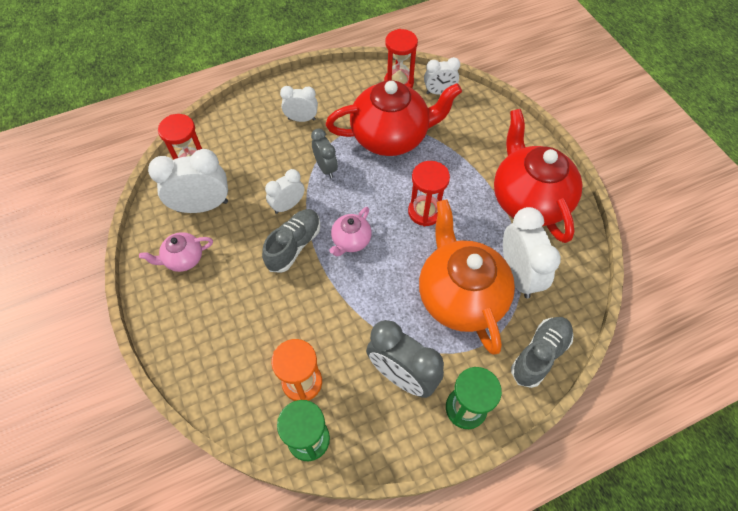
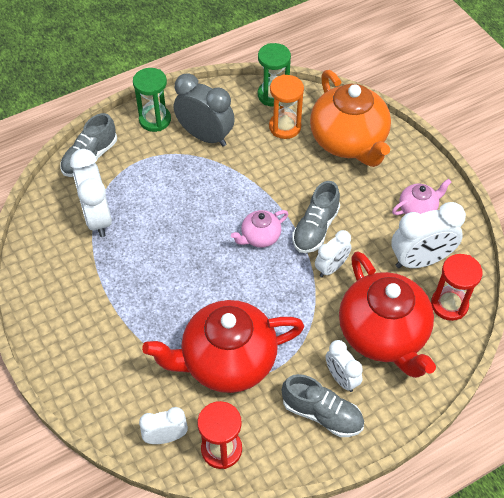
camera: 175 degrees right, 5 degrees down
white clock [280,86,318,122] -> white clock turned 60 degrees clockwise [326,340,363,392]
grey clock [311,128,338,178] -> none
pink teapot [329,207,372,257] -> pink teapot turned 150 degrees counterclockwise [231,210,288,248]
red hourglass [408,161,450,226] -> none
orange teapot [419,200,515,355] -> orange teapot moved to [310,70,391,167]
red teapot [494,109,582,243] -> red teapot moved to [339,251,436,378]
none -> grey shoe [282,374,364,437]

